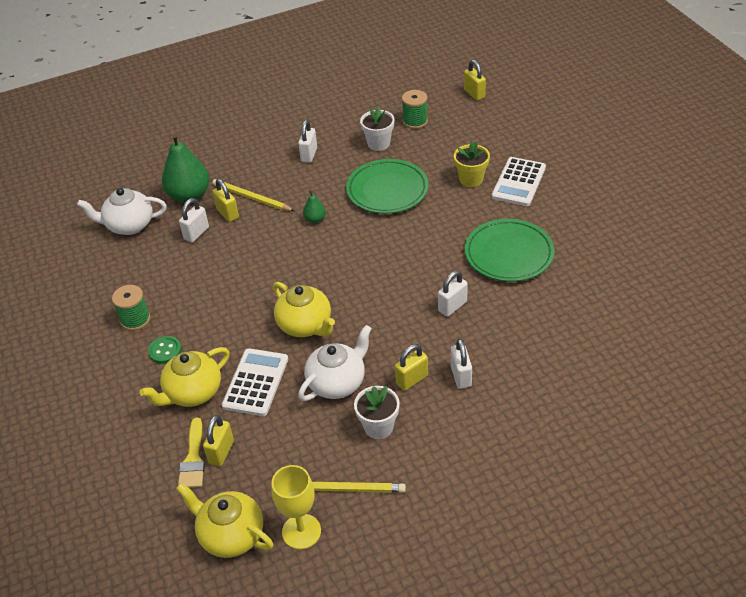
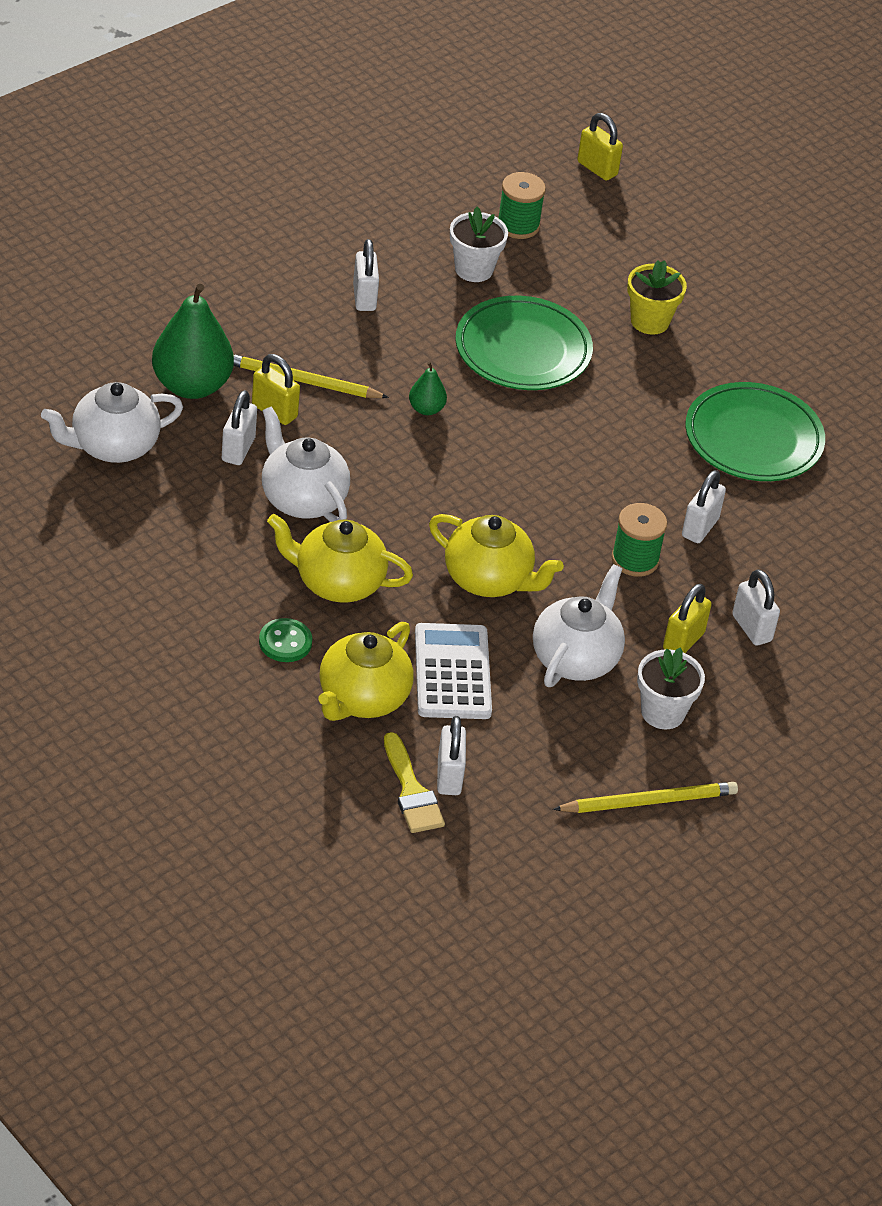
camera: 25 degrees left, 0 degrees up
green spool [112,285,150,331] -> green spool moved to [611,503,667,577]
yellow teapot [176,483,273,558] -> yellow teapot moved to [267,514,413,602]
yellow padlock [203,415,234,466] -> white padlock [437,716,466,795]
yellow goblet [271,465,321,549] -> none
white calculator [492,157,546,206] -> none
none -> white teapot [262,406,350,522]

